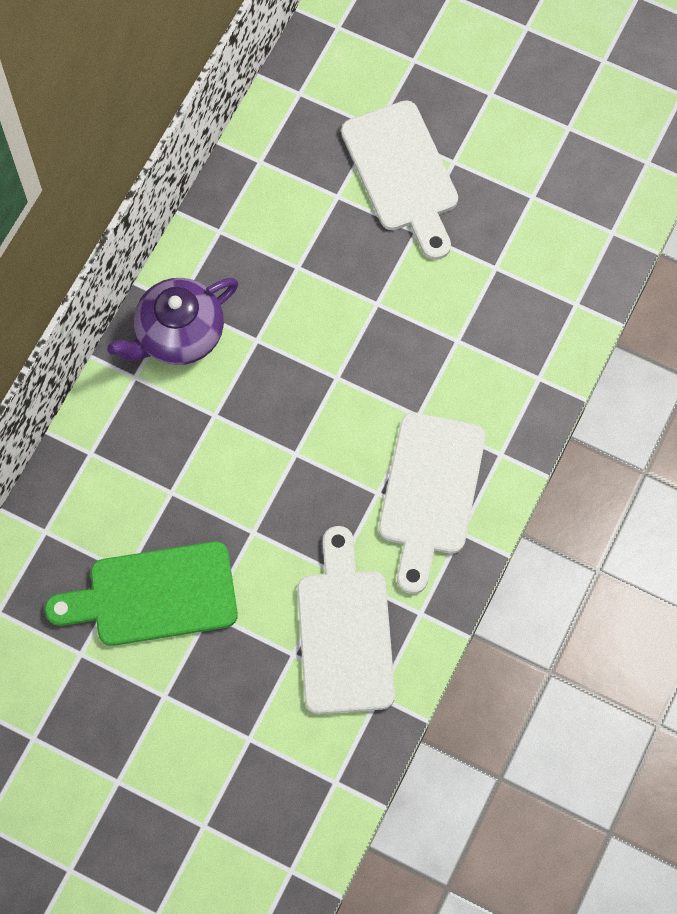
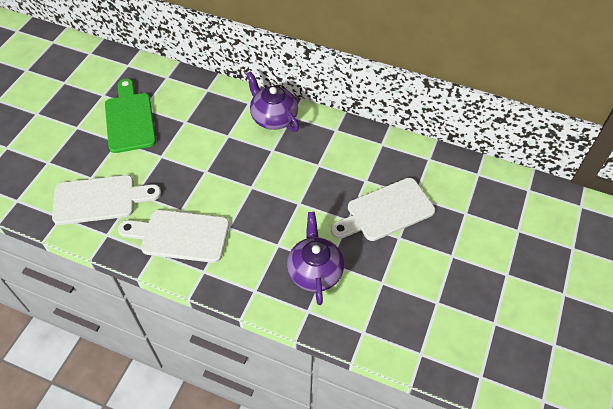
camera: 85 degrees right, 15 degrees down
none -> purple teapot [287,212,344,305]

